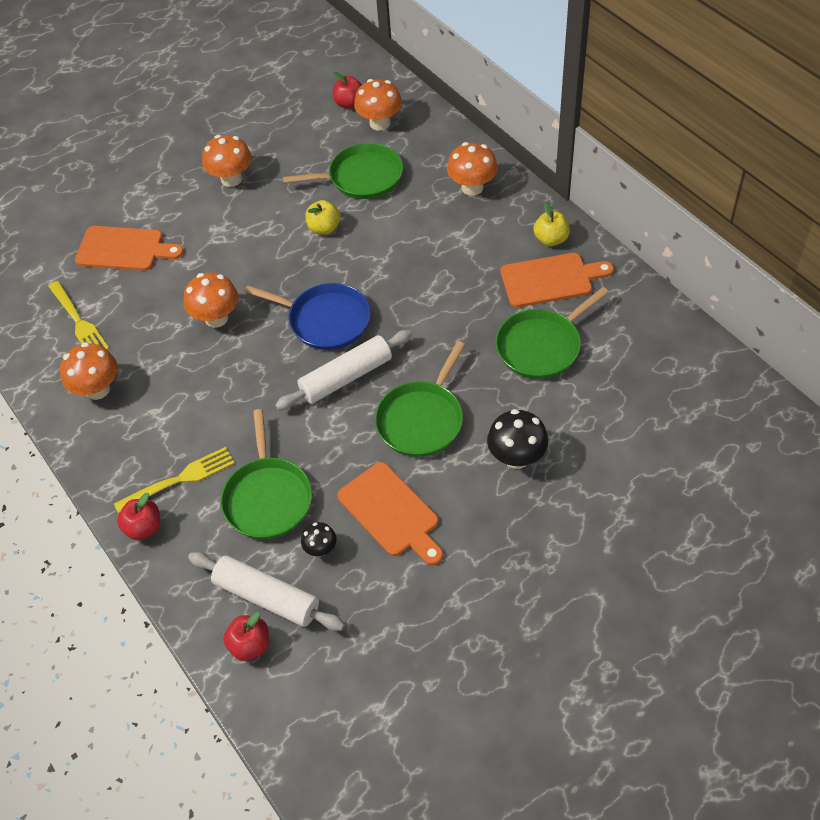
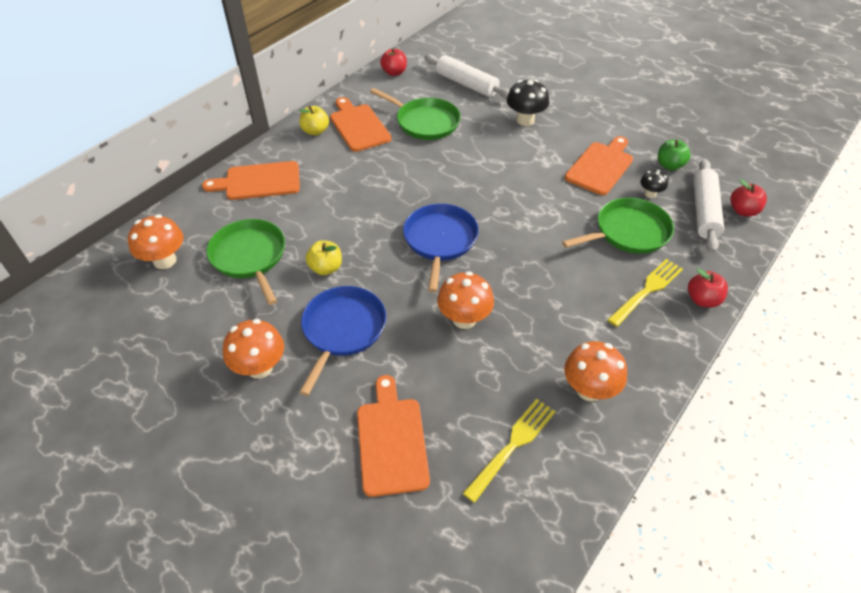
camera: 110 degrees left, 5 degrees down
yellow fork [114,447,235,514] -> yellow fork turned 90 degrees clockwise [607,259,683,327]
white rolling pin [275,330,412,410] -> white rolling pin moved to [424,54,510,99]
red apple [333,72,362,109] -> red apple moved to [380,48,407,76]
green pan [375,341,465,457] -> none
orange mushroom [447,142,498,196] -> orange cutting board [202,161,300,200]
none -> blue pan [299,286,386,396]
none -> green apple [658,140,691,170]

